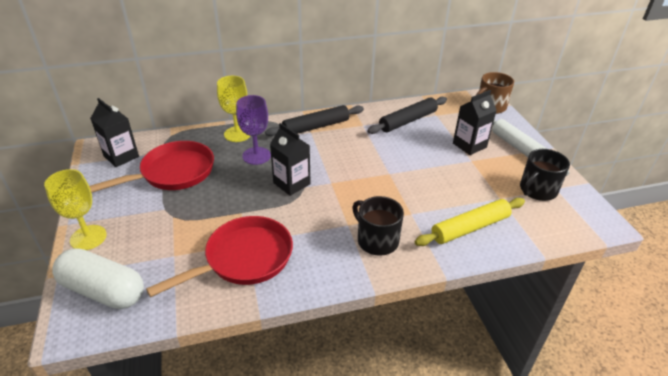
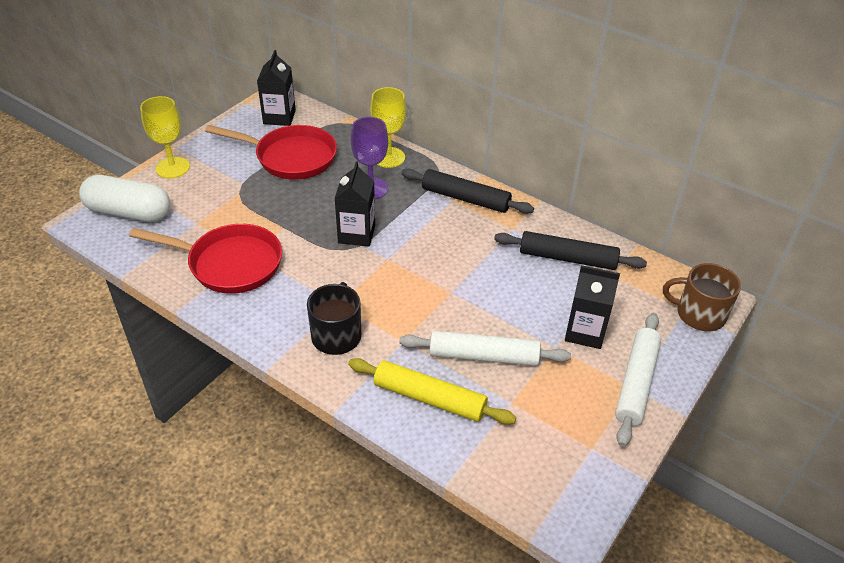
camera: 50 degrees right, 5 degrees up
white capsule [52,248,144,309] -> white capsule turned 60 degrees counterclockwise [79,175,170,222]
black mug [520,149,570,201] -> none
none -> white rolling pin [400,331,571,366]

